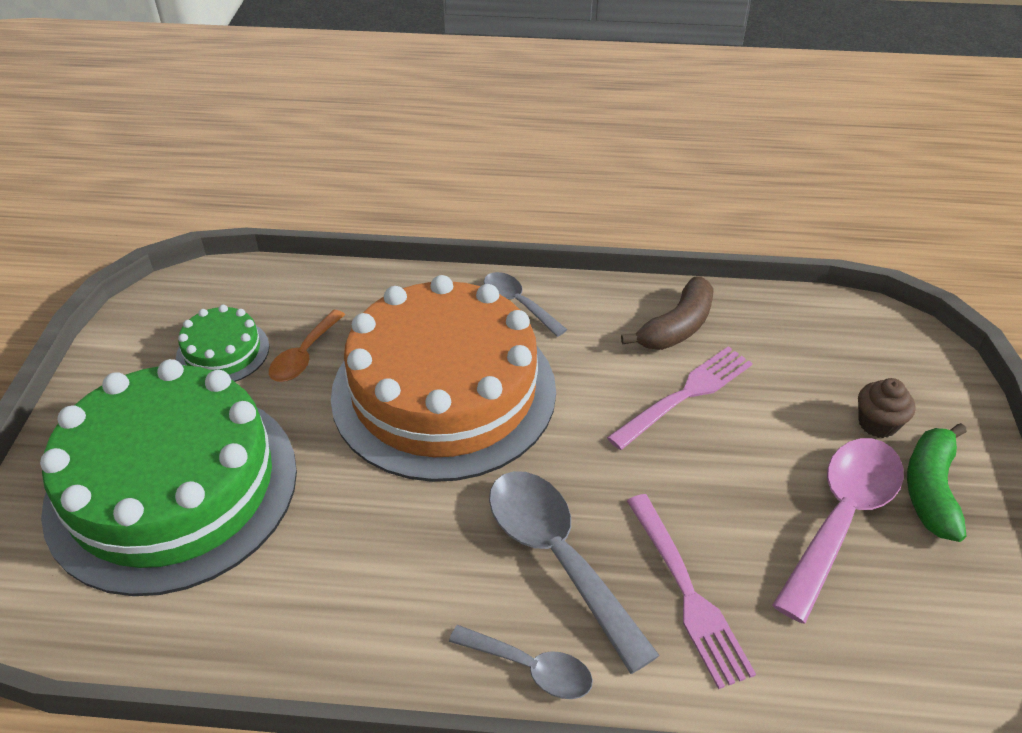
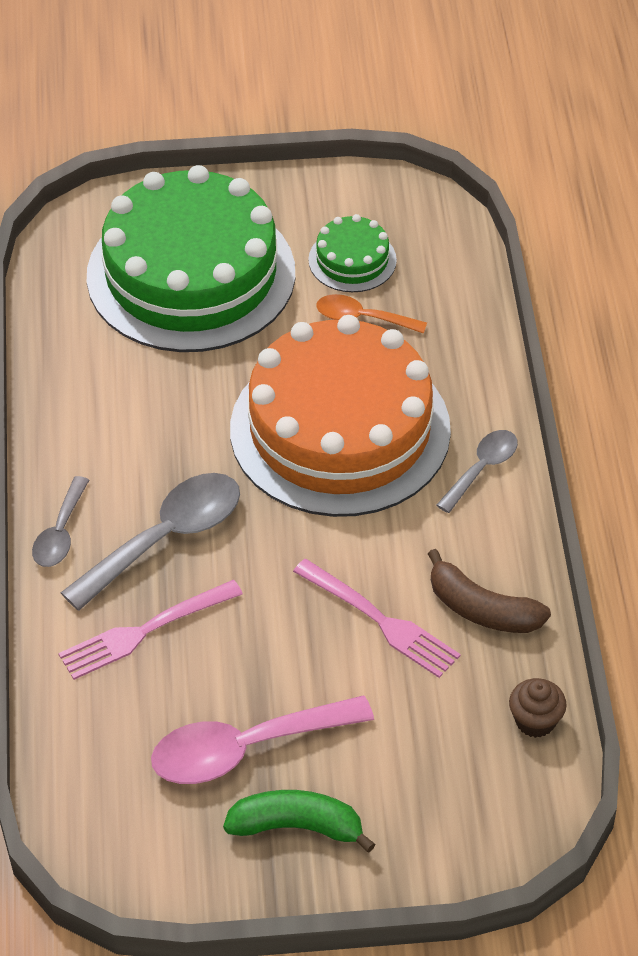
camera: 80 degrees right, 5 degrees up
pink spoon [772,438,904,624] -> pink spoon turned 135 degrees clockwise [151,696,374,784]
brown cupcake [858,378,916,438] -> brown cupcake moved to [509,678,567,738]

